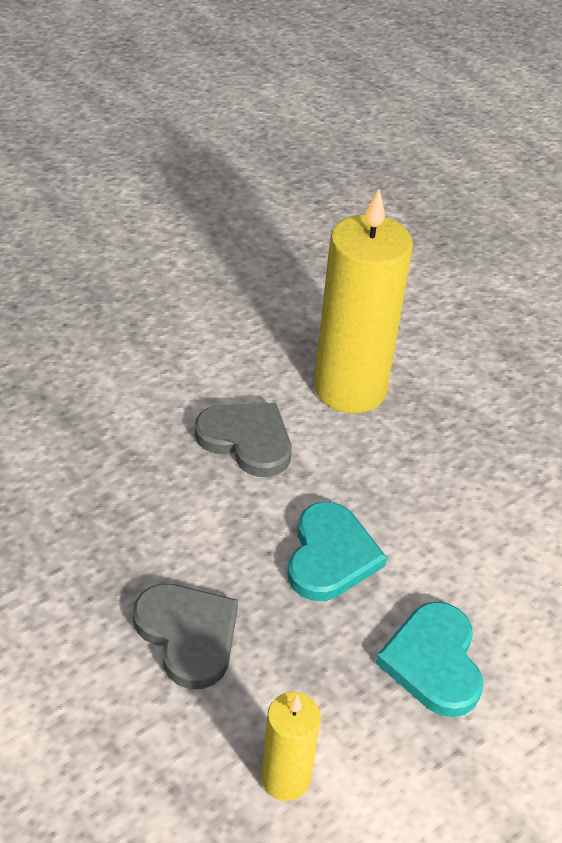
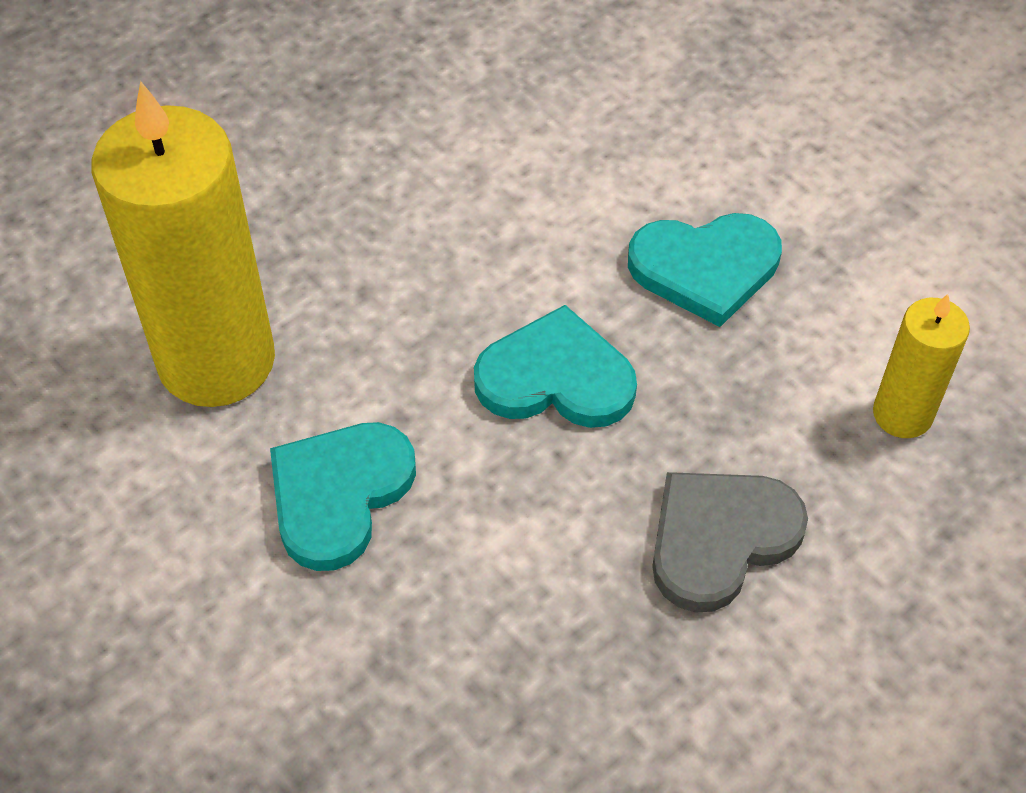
camera: 90 degrees left, 10 degrees up
grey heart [195,403,292,477] -> turquoise heart [270,422,416,571]

